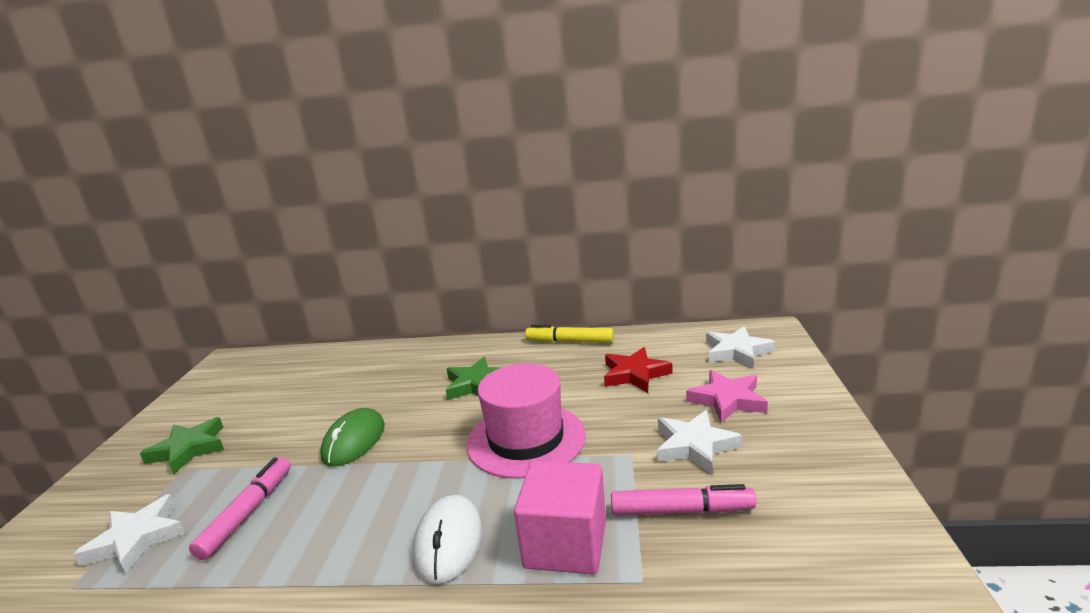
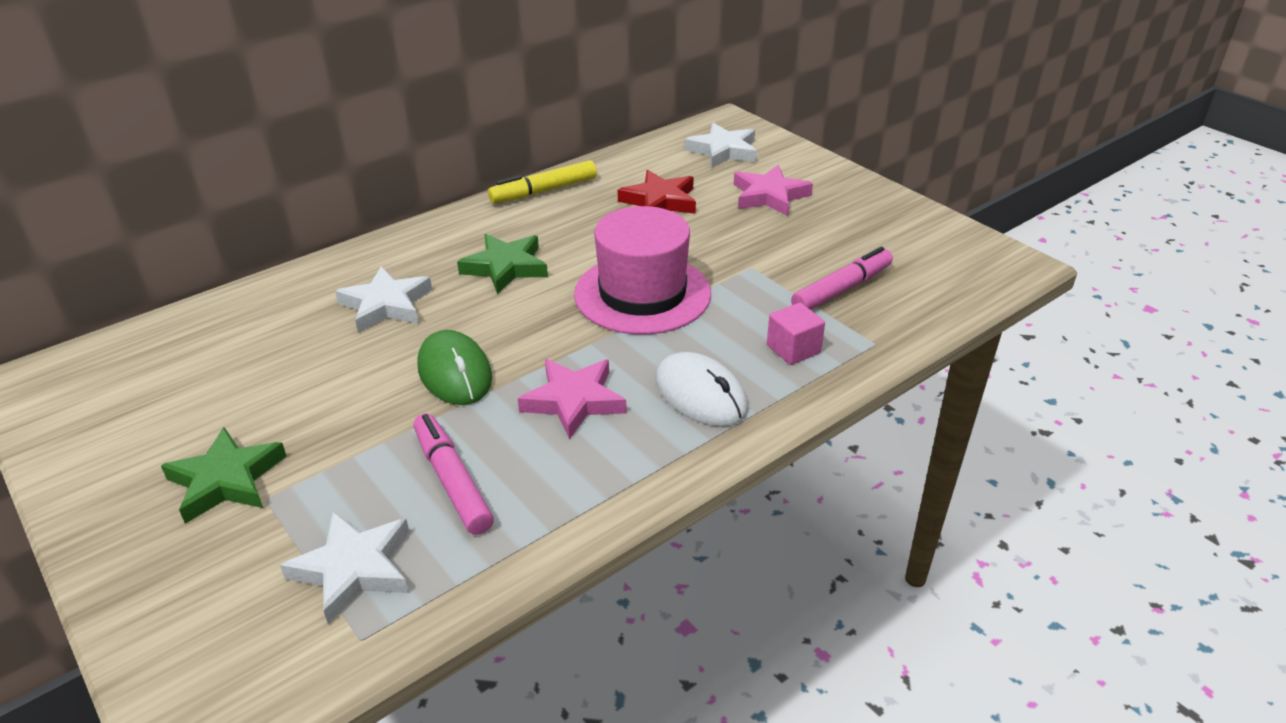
camera: 45 degrees left, 15 degrees up
pink cube [514,461,606,575] -> pink cube [767,302,825,365], size x0.55
white star [657,410,742,474] -> white star moved to [335,266,432,333]
none -> pink star [518,359,626,440]

